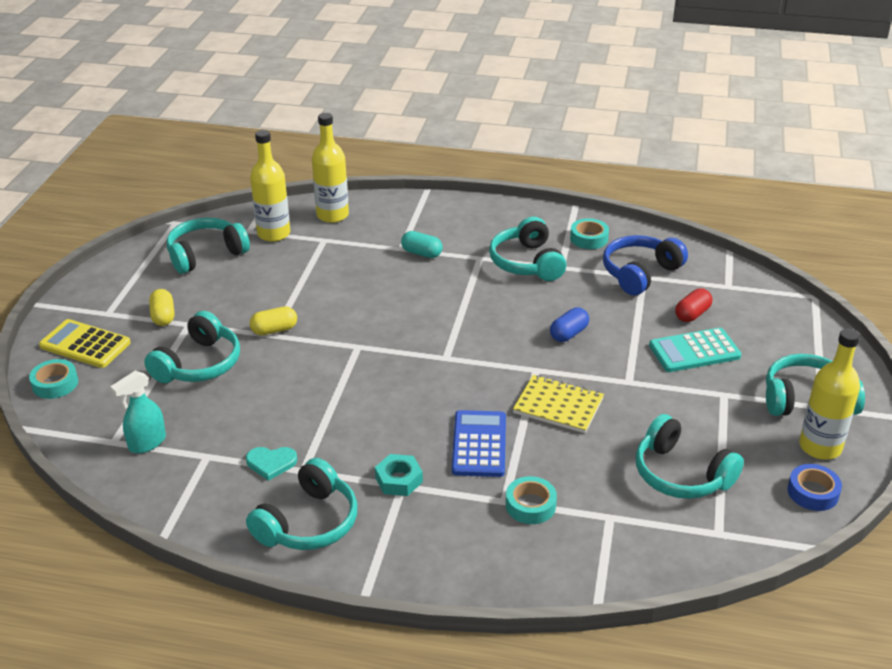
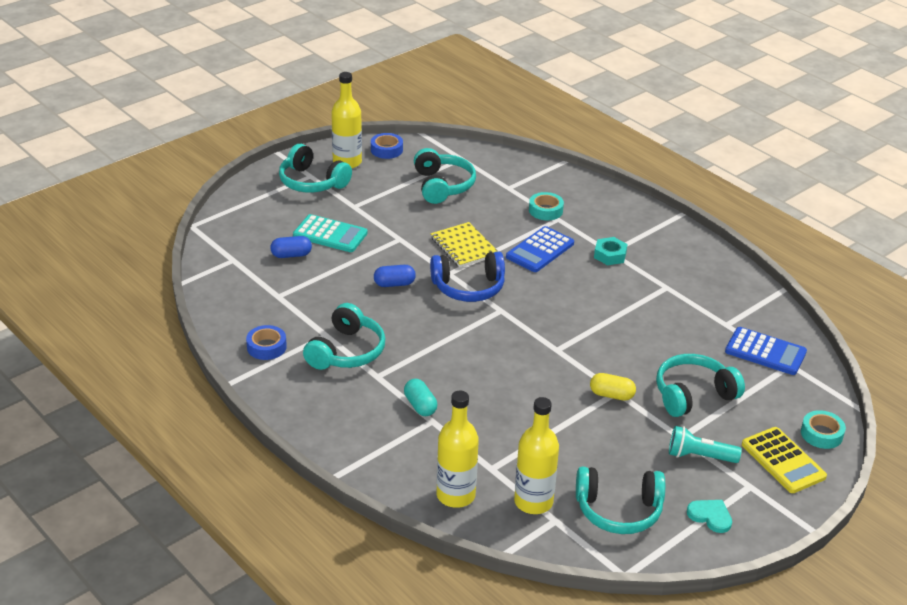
camera: 145 degrees left, 0 degrees up
turquoise spray bottle [110,371,166,454] -> blue calculator [725,327,807,375]
yellow capsule [149,289,174,326] -> turquoise flashlight [669,426,742,463]
turquoise heart [246,447,297,481] -> turquoise heart moved to [687,500,732,533]
turquoise headphones [246,458,357,550] -> none
turquoise tape [570,218,609,249] -> blue tape [246,325,287,360]
blue headphones [603,235,688,295] -> blue headphones moved to [430,251,505,302]
red capsule [675,288,712,322] -> blue capsule [270,236,312,258]

